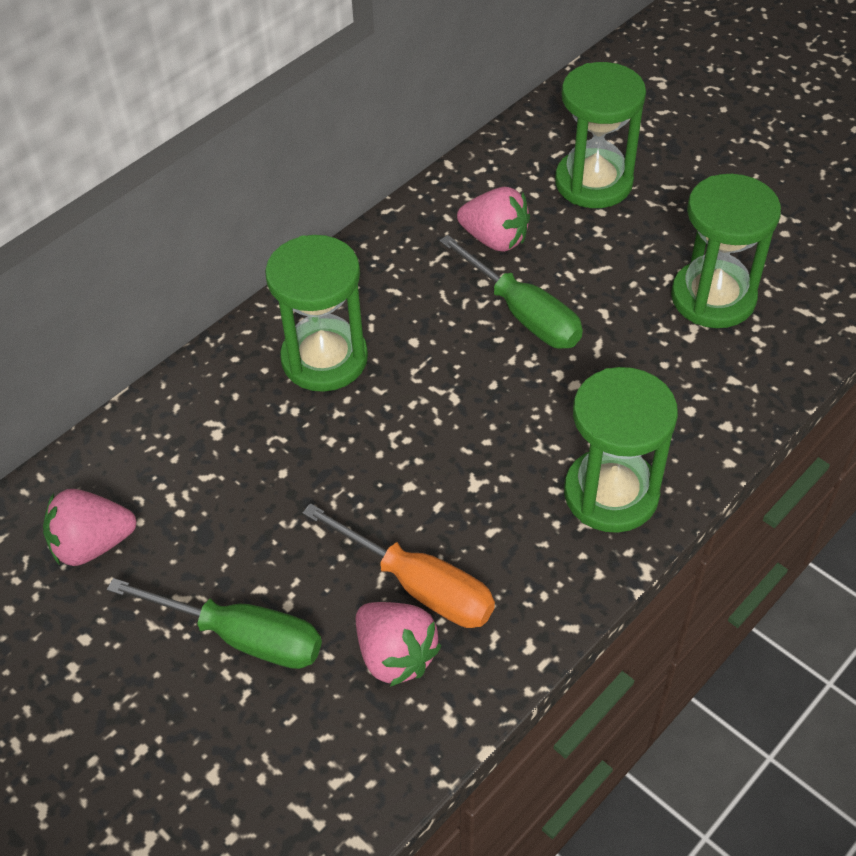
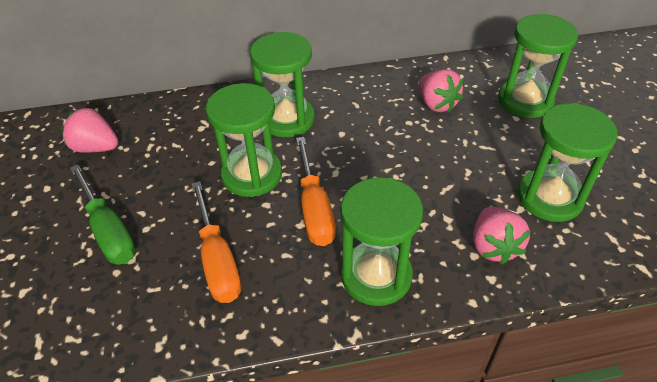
camera: 35 degrees right, 5 degrees down
pink strawberry [356,602,442,687] -> pink strawberry moved to [473,207,530,264]
green screwdriver [439,235,583,349] -> none
none -> green hourglass [206,83,282,197]
none -> orange screwdriver [296,137,336,246]

